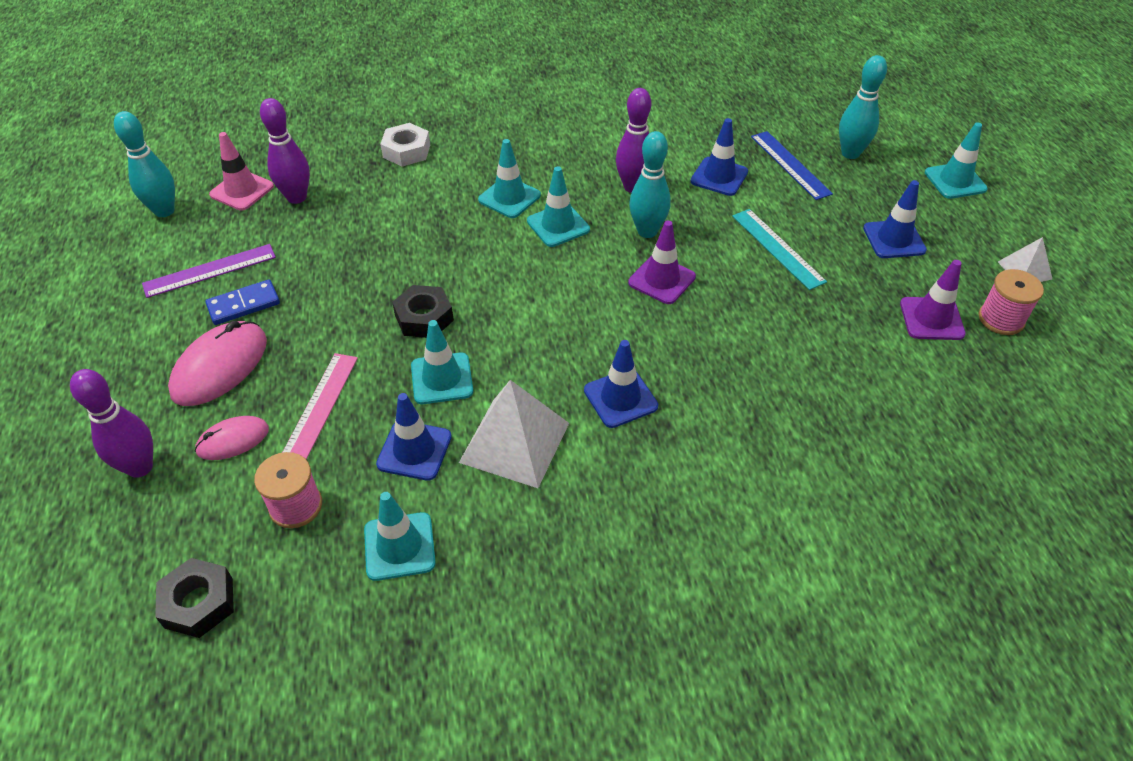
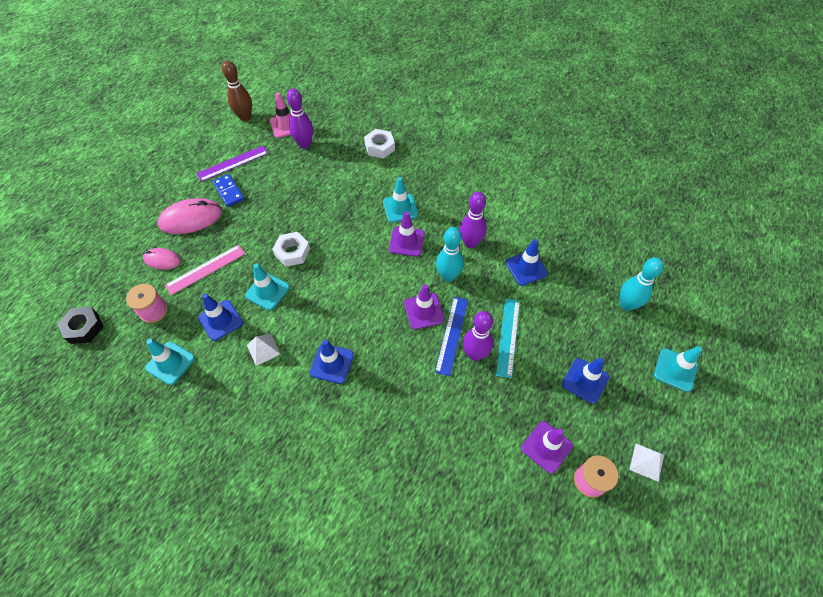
camera: 40 degrees right, 10 degrees up
purple bowling pin [70,369,153,478] -> purple bowling pin moved to [463,311,493,361]
turquoise bowling pin [114,111,175,217] -> brown bowling pin [222,61,252,121]
purple ruler [142,244,276,298] -> purple ruler turned 45 degrees counterclockwise [197,146,268,182]
blue domino [205,279,280,325] -> blue domino turned 45 degrees clockwise [213,174,244,207]
black nut [392,285,454,338] -> white nut [272,232,310,267]
white pyramid [459,380,569,488] -> white pyramid [247,334,280,366], size x0.53
turquoise traffic cone [527,166,590,247] -> purple traffic cone [389,211,425,256]
blue ruler [751,131,833,200] -> blue ruler moved to [435,297,468,376]

